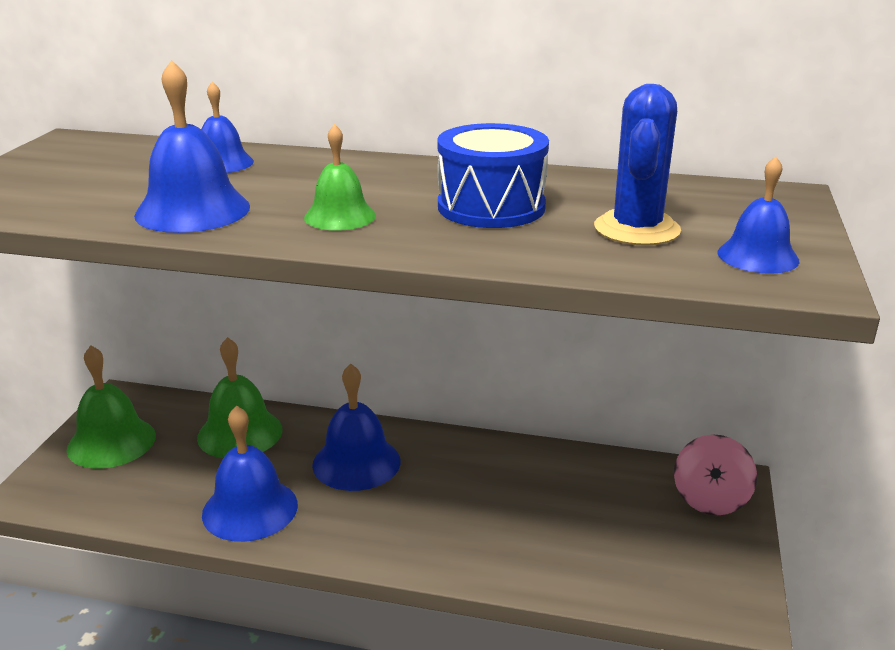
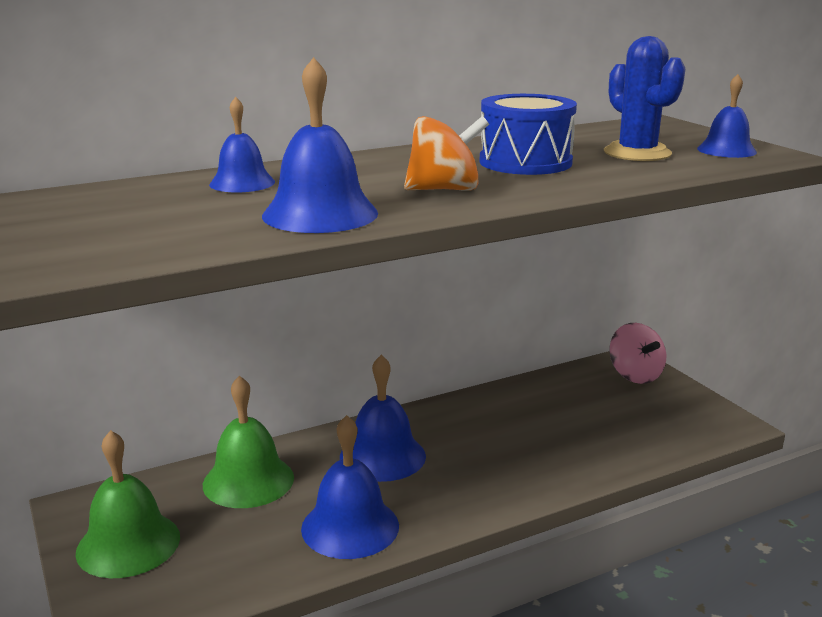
camera: 40 degrees left, 5 degrees down
green bell [304,124,376,231] -> orange spinning top [404,116,489,191]

